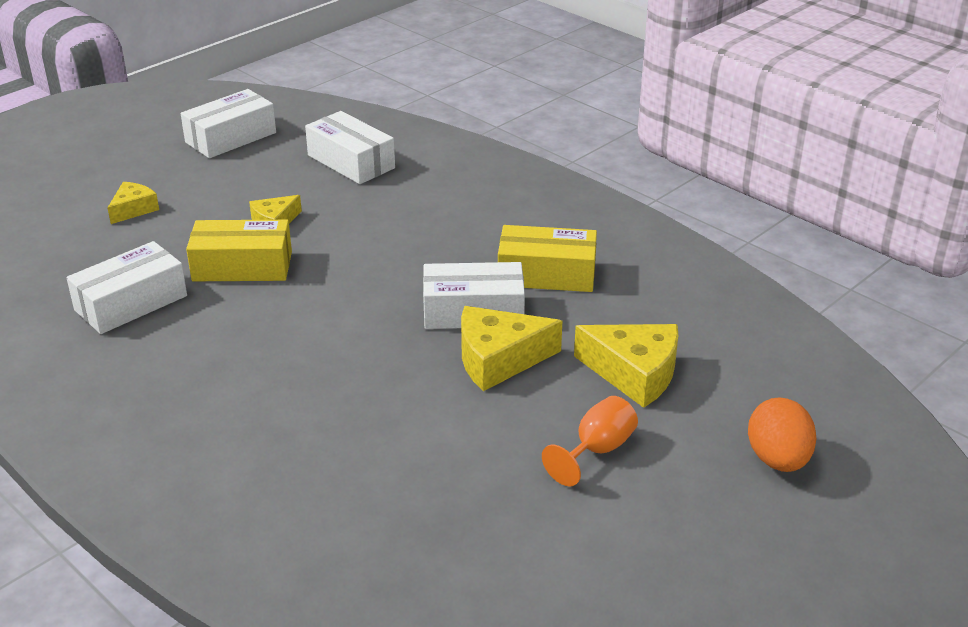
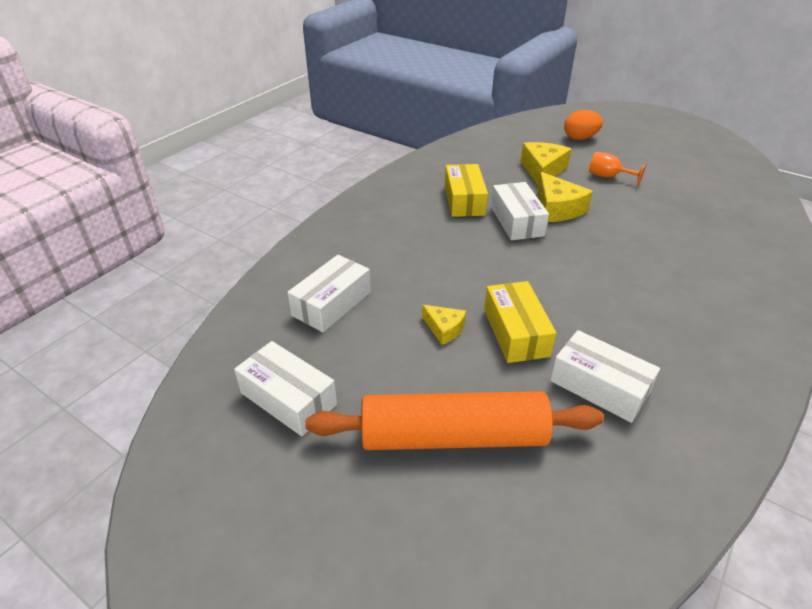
camera: 100 degrees left, 5 degrees up
yellow cheese [107,182,159,224] -> orange rolling pin [306,391,604,450]

